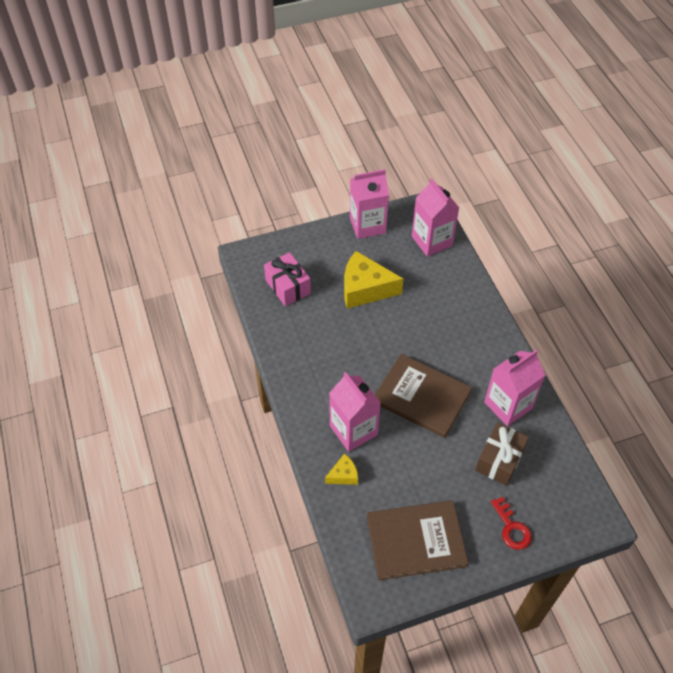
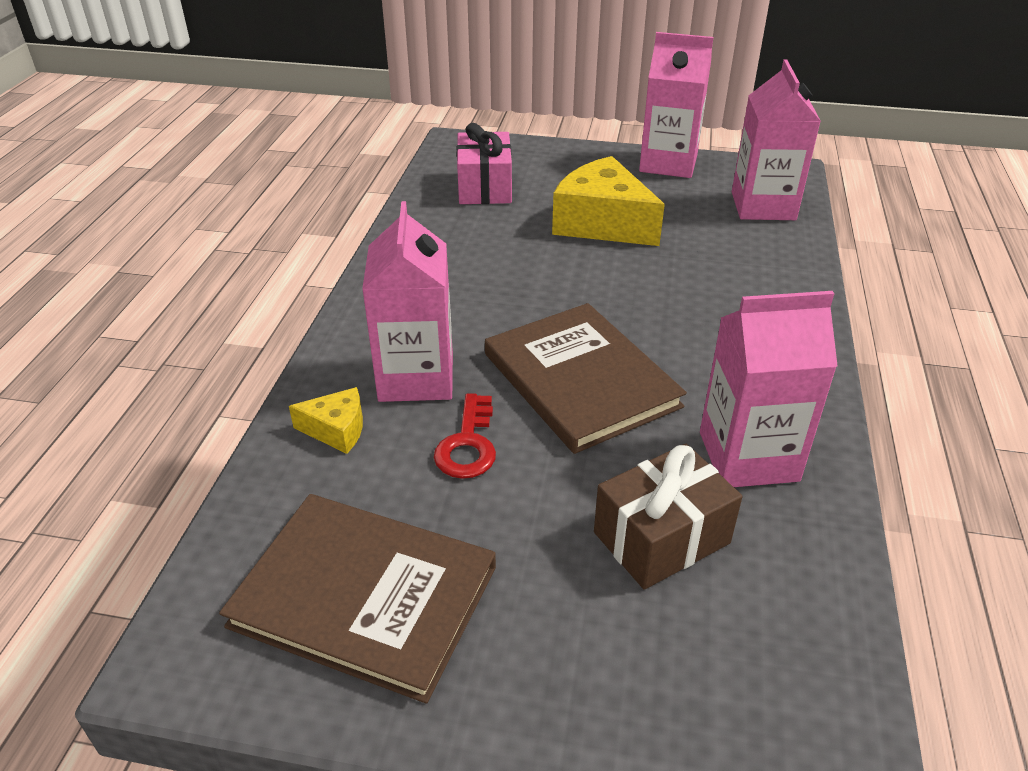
camera: 30 degrees right, 15 degrees down
red key [491,497,532,550] -> red key moved to [434,393,496,479]

